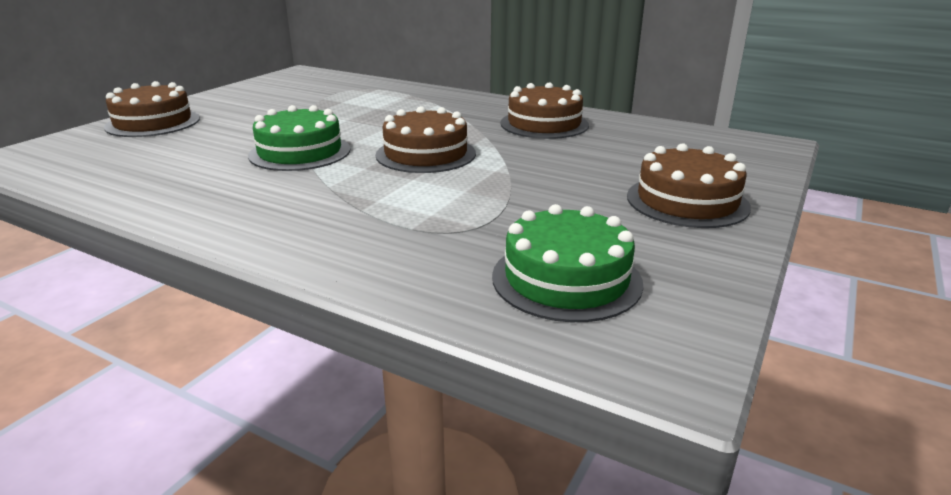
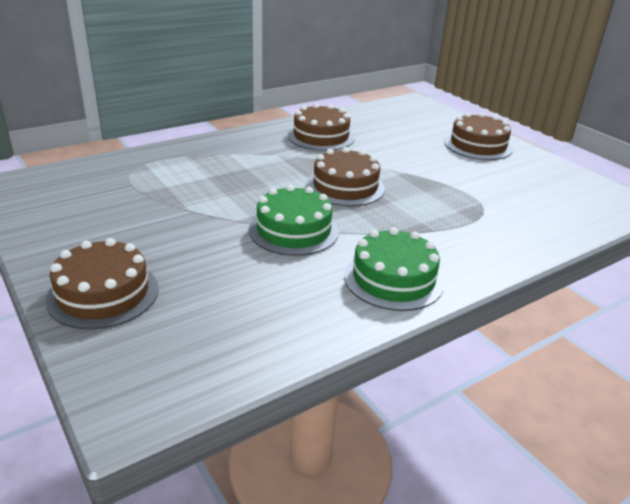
camera: 65 degrees left, 5 degrees up
green cake [492,204,643,322] -> green cake moved to [344,227,444,311]

